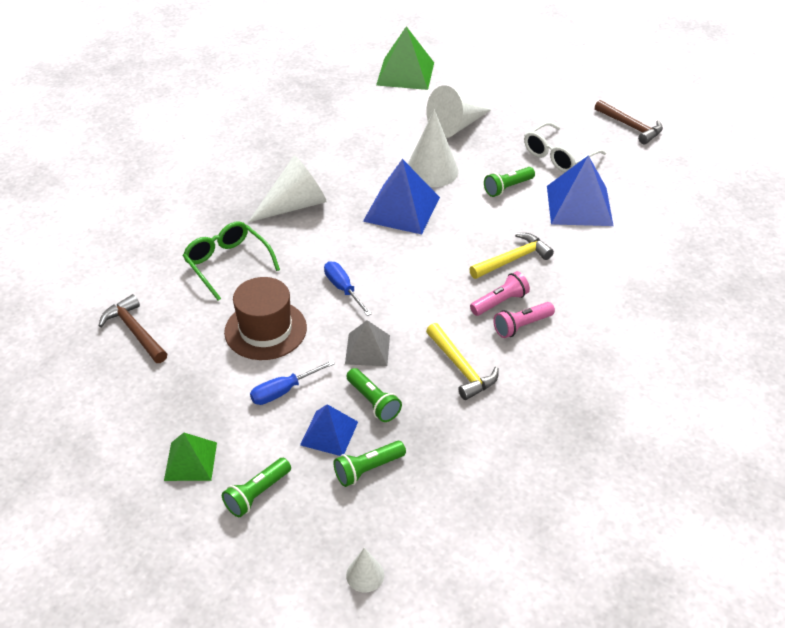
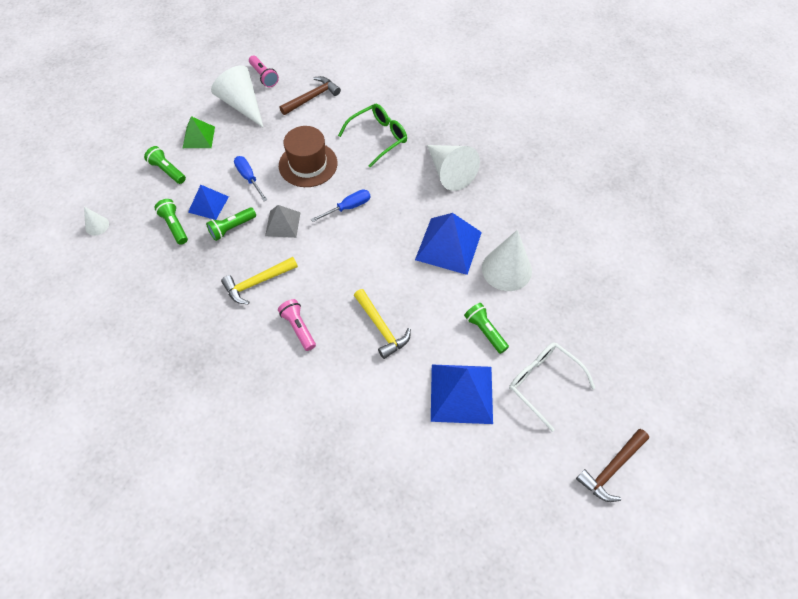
camera: 90 degrees right, 15 degrees up
green pyramid [376,26,434,90] -> none
white cone [426,85,491,138] -> white cone moved to [211,66,264,128]
pink flashlight [470,271,530,316] -> pink flashlight moved to [249,56,279,87]

